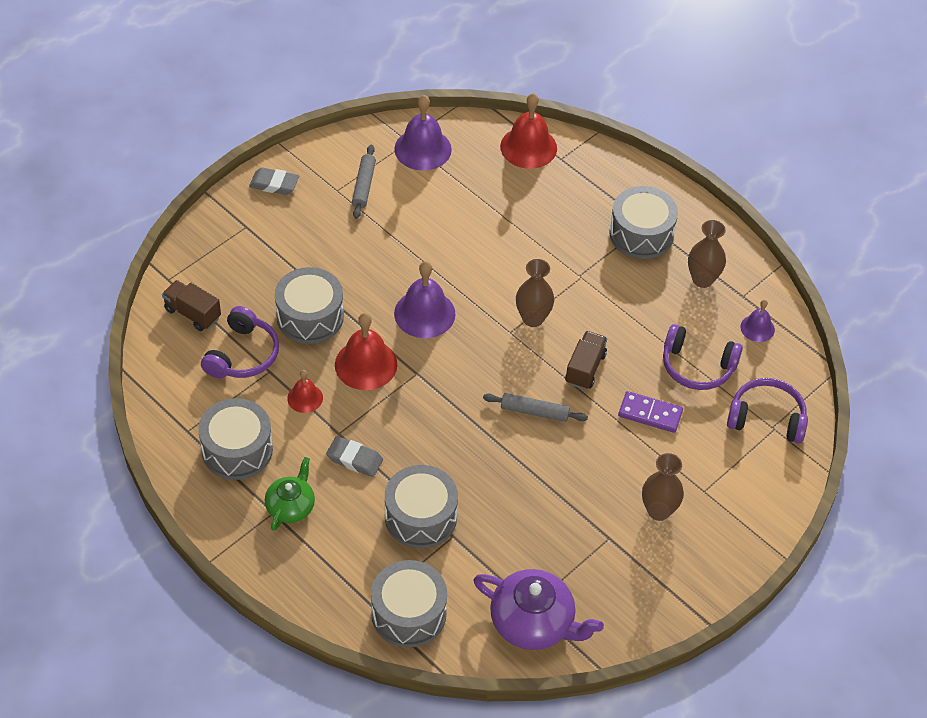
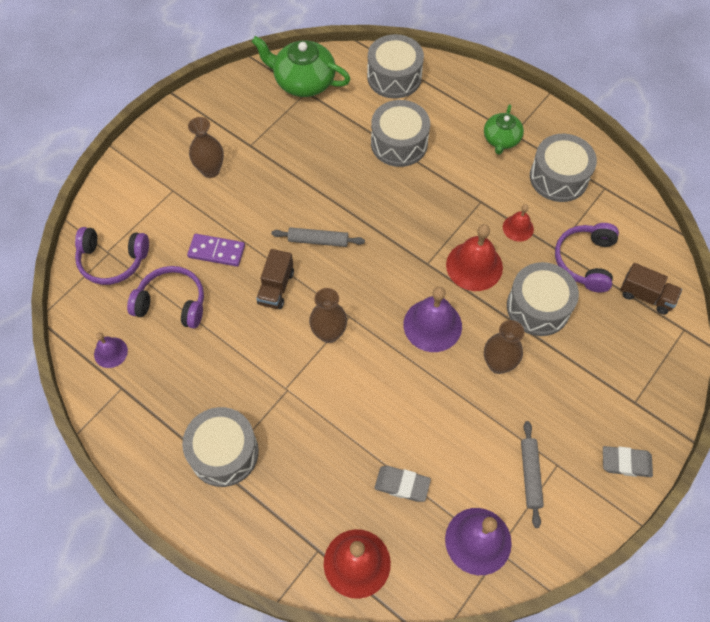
camera: 175 degrees right, 10 degrees up
grey eraser [326,436,383,477] -> grey eraser moved to [375,466,431,502]
purple teapot [474,569,604,650] -> green teapot [251,36,351,97]
brown vase [688,220,726,288] -> brown vase moved to [484,320,524,374]

